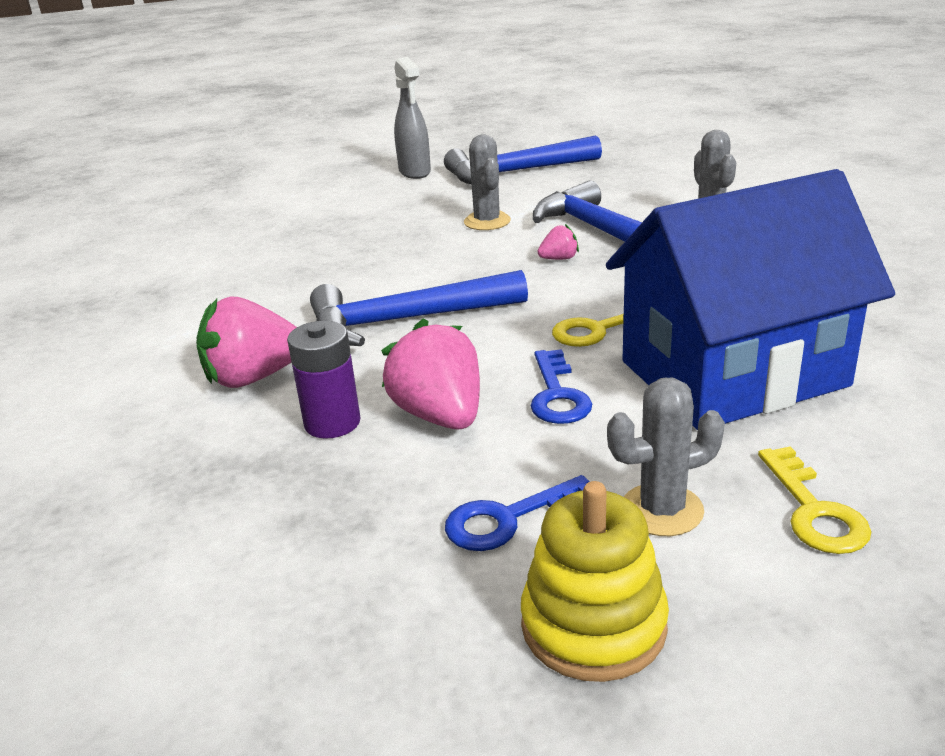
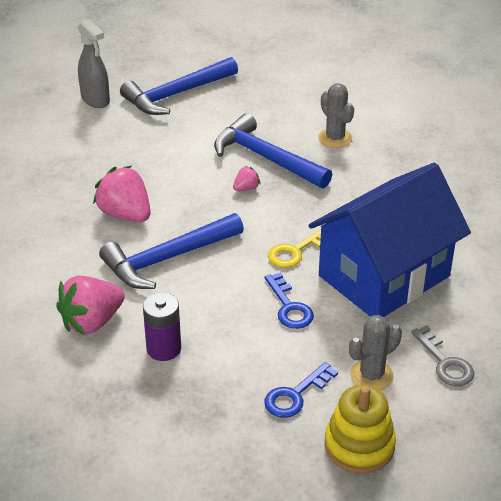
camera: 20 degrees left, 10 degrees up
pink strawberry [381,319,480,429] -> pink strawberry moved to [93,166,151,222]
grey cactus [464,135,511,230] -> none
yellow key [758,446,871,554] -> grey key [411,325,474,386]

